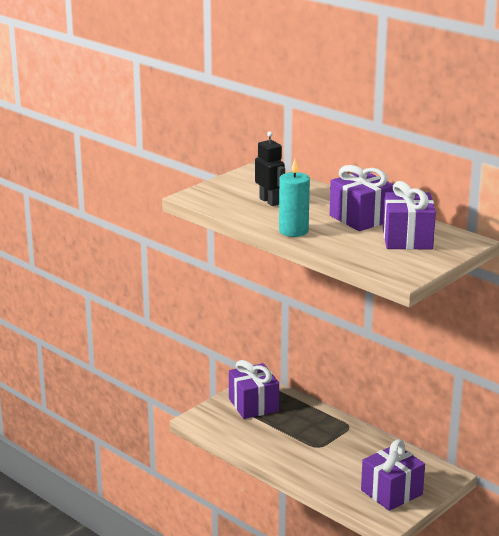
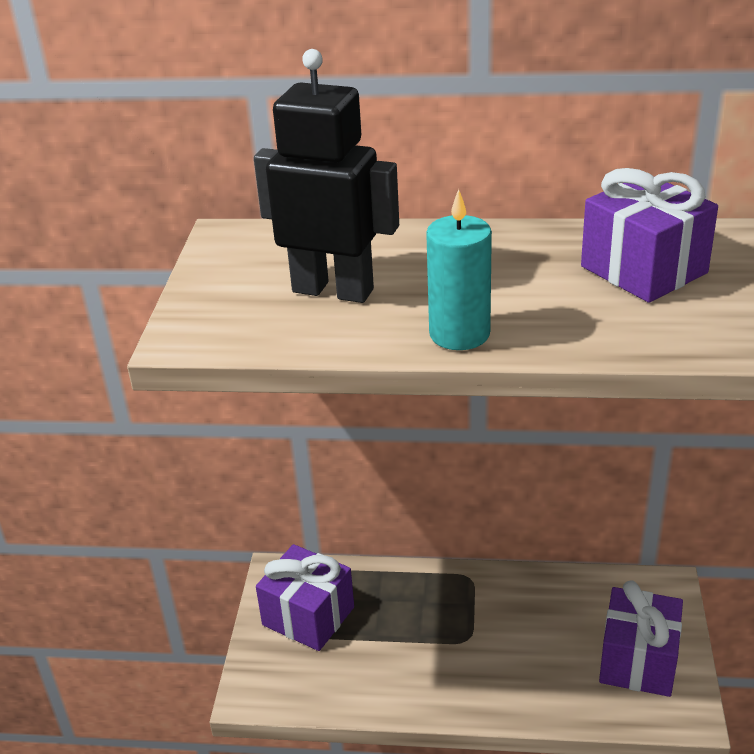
camera: 35 degrees left, 10 degrees up
black robot [255,131,285,206] -> black robot [254,49,399,303], size x1.65
purple gift [330,165,394,231] -> none

